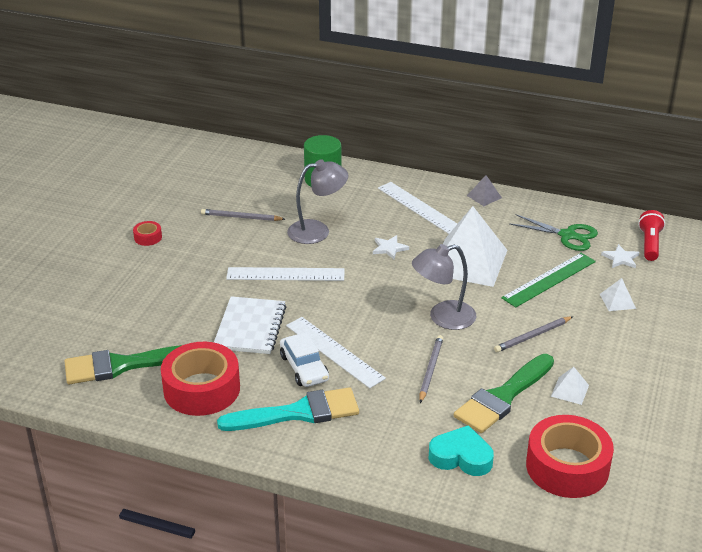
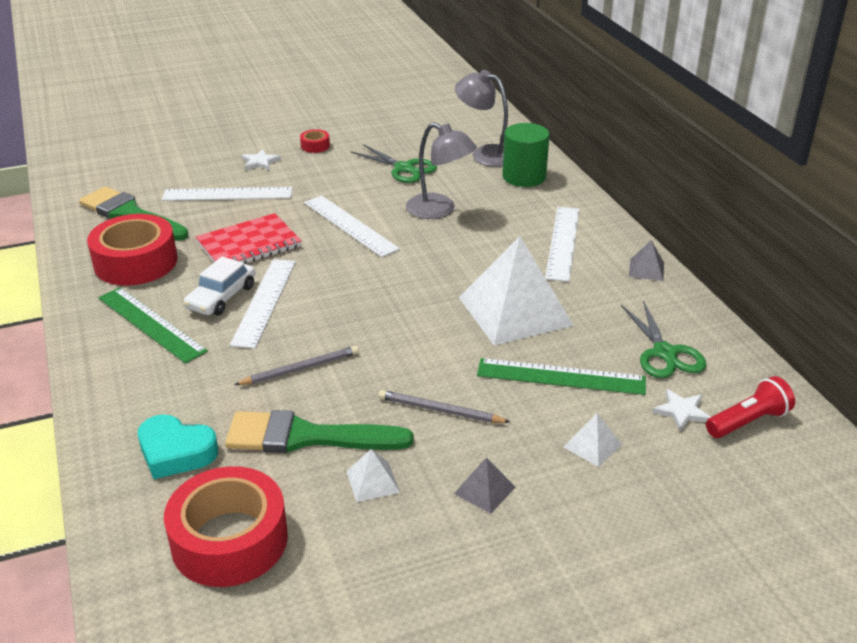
camera: 50 degrees right, 0 degrees up
grey pencil [201,209,285,221] -> green scissors [350,144,437,183]
white notebook [214,296,286,354] -> red notebook [196,213,302,264]
turquoise brush [217,387,359,431] -> green ruler [98,287,208,364]
white star [373,235,409,259] -> white star moved to [241,149,281,170]
grey lamp [412,244,476,330] -> grey lamp moved to [455,70,508,167]
turquoise heart [429,425,494,476] -> turquoise heart turned 135 degrees clockwise [138,414,218,479]
none -> white ruler [162,187,293,201]
none -> grey pyramid [454,457,516,514]

